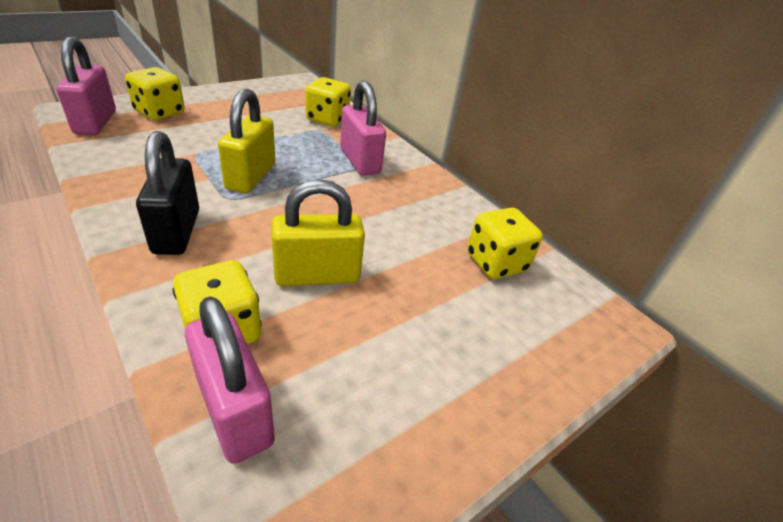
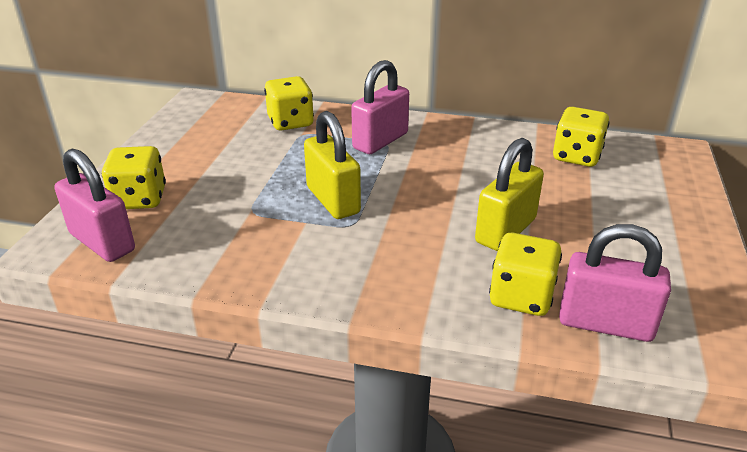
camera: 35 degrees left, 5 degrees down
black padlock [136,131,199,255] -> none
pink padlock [340,81,386,176] -> pink padlock turned 75 degrees counterclockwise [351,60,409,154]

